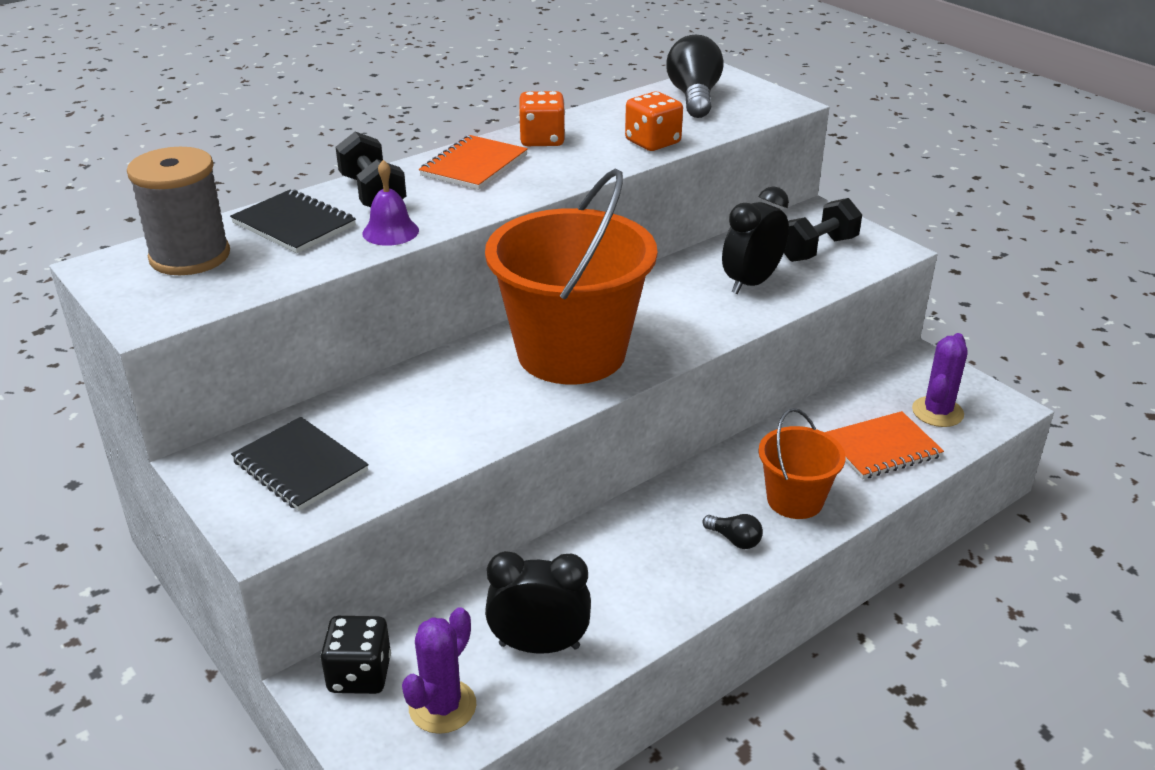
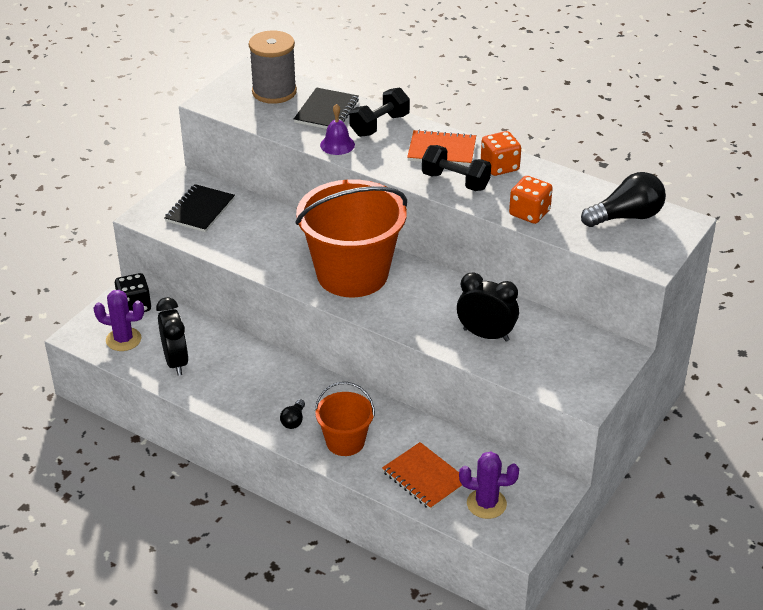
camera: 70 degrees right, 5 degrees up
black dumbbell [784,198,862,262] -> black dumbbell moved to [422,145,491,191]

